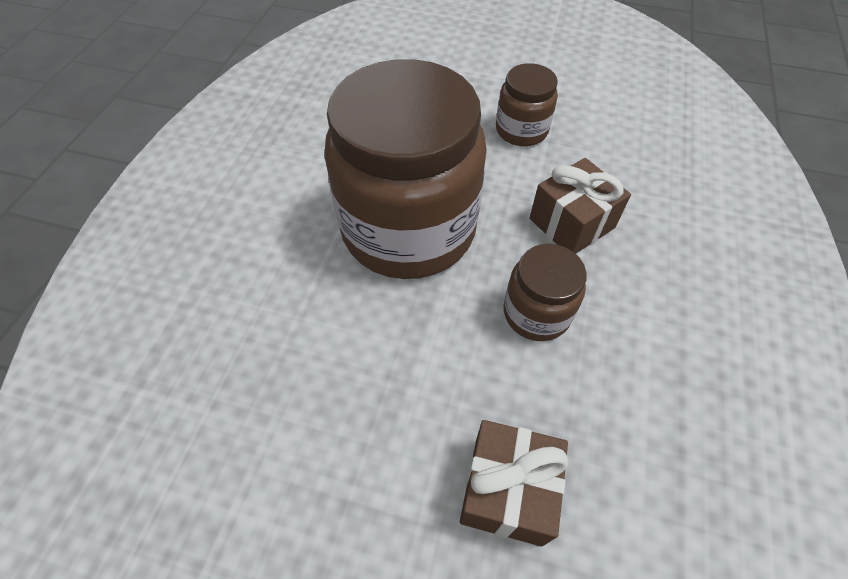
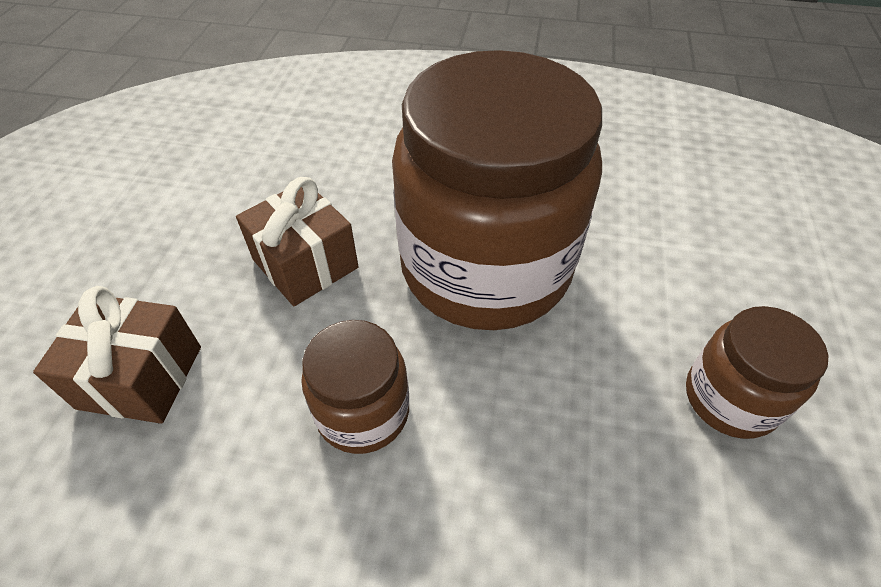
camera: 85 degrees right, 5 degrees down
brown gift [530,158,631,254] -> brown gift moved to [236,177,359,306]

